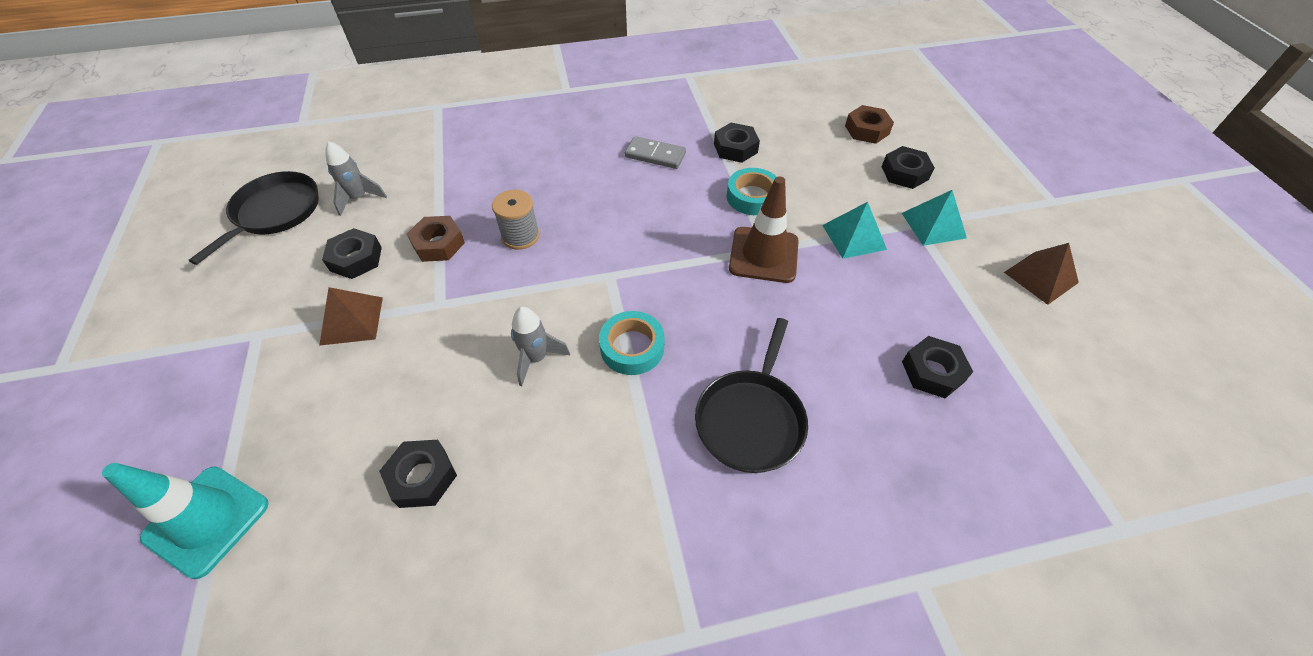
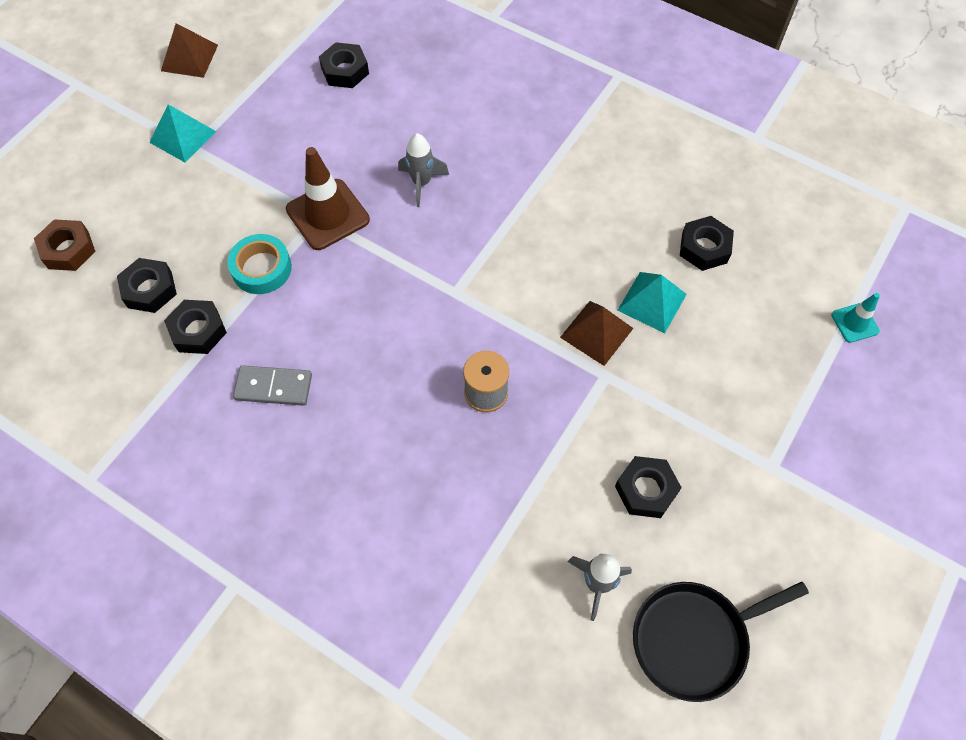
camera: 135 degrees left, 10 degrees up
turquoise traffic cone [102,463,269,579] -> turquoise traffic cone [831,293,880,343], size x0.53
brown pyramid [319,287,383,346] -> brown pyramid moved to [560,301,633,366]
brown nut [407,216,465,262] -> none
grey rocket [511,307,570,386] -> grey rocket moved to [398,134,449,207]
turquoise tape [599,311,665,375] -> none
grey domino [625,136,686,169] -> grey domino turned 60 degrees counterclockwise [233,365,312,406]
black pan [695,318,808,473] -> none
turquoise pyramid [822,202,887,259] -> turquoise pyramid moved to [617,272,687,333]
black nut [882,146,935,189] -> black nut moved to [117,258,177,313]

